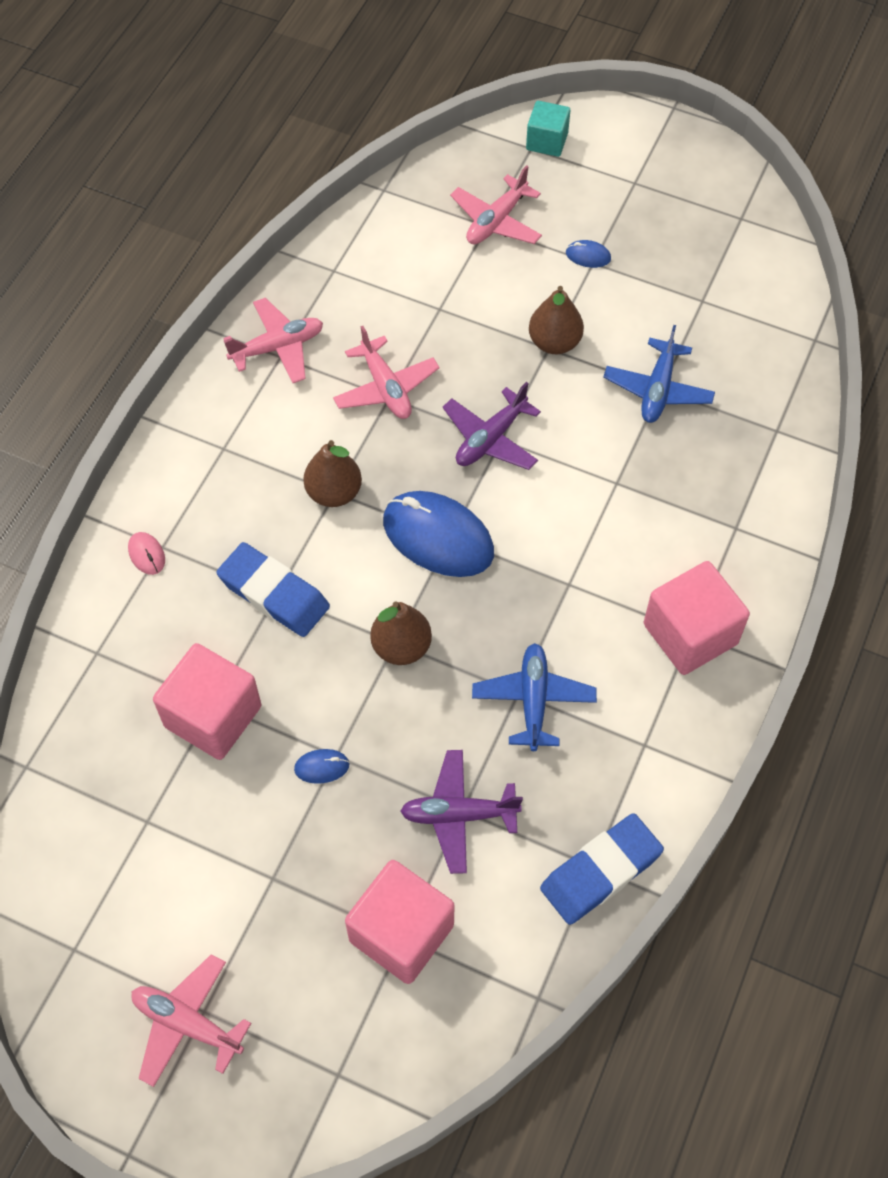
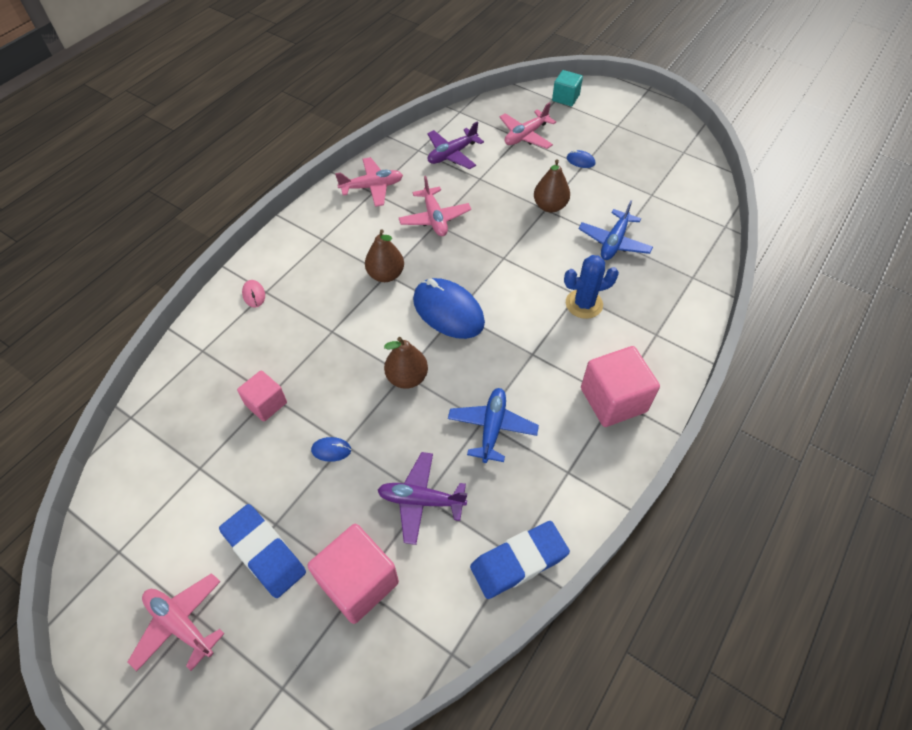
camera: 10 degrees right, 5 degrees down
pink cube [153,643,261,760] -> pink cube [237,370,287,422], size x0.60
blue eraser [216,542,330,637] -> blue eraser moved to [219,504,306,598]
purple plane [443,382,541,470] -> purple plane moved to [427,121,484,169]
none -> blue cactus [564,255,619,319]

